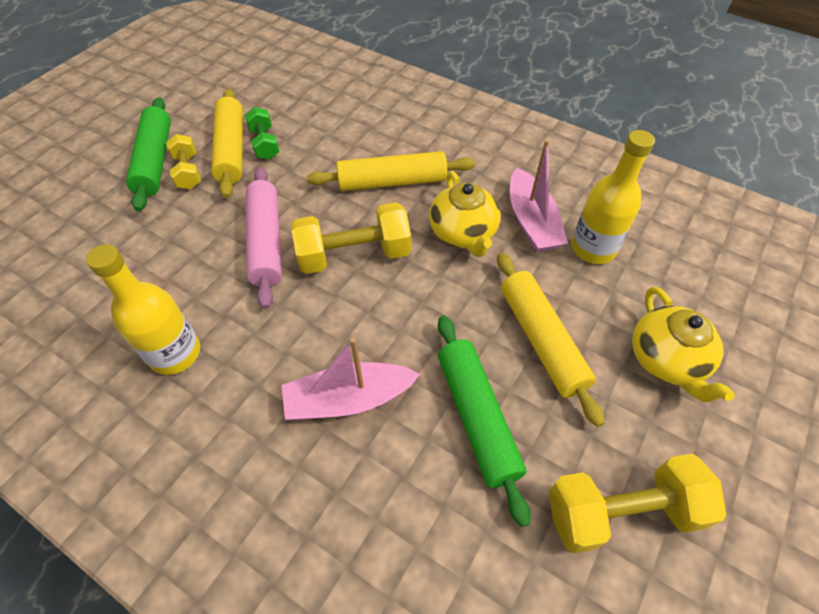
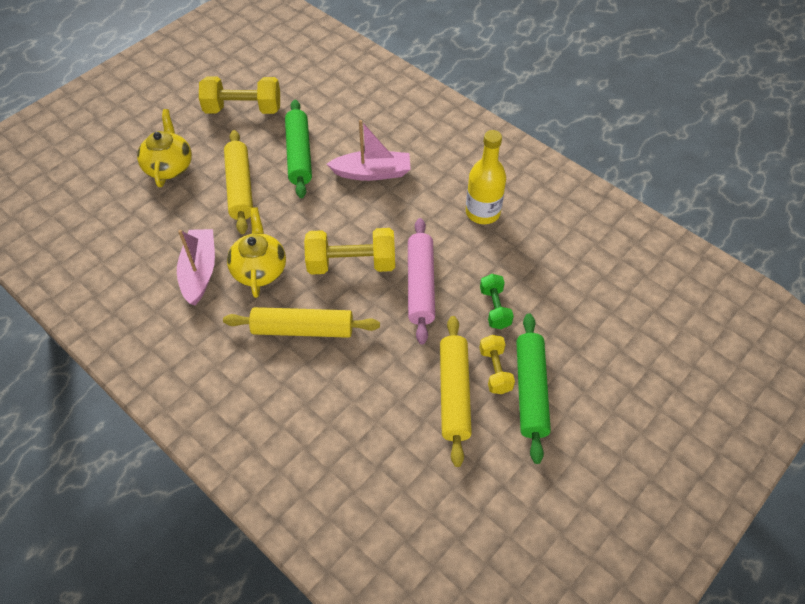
camera: 170 degrees left, 0 degrees up
green dumbbell [245,107,279,160] -> green dumbbell moved to [480,274,514,329]
yellow bottle [571,130,655,264] -> none

